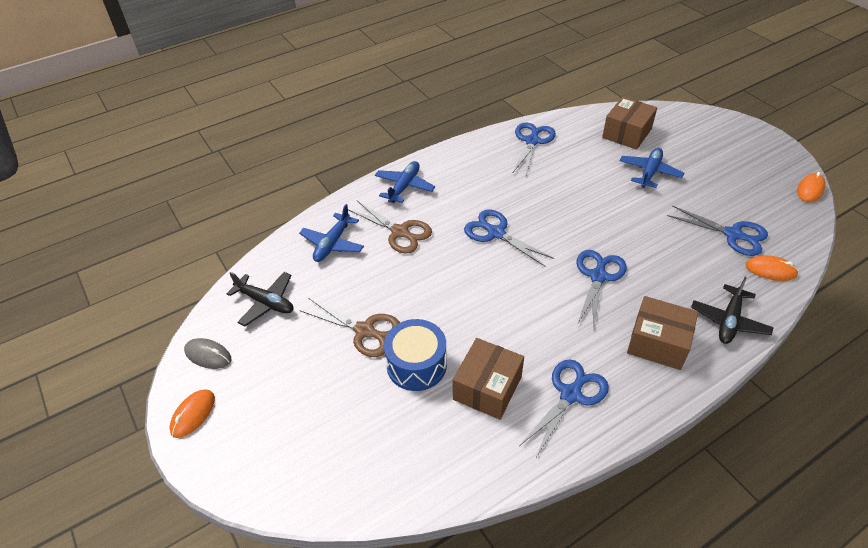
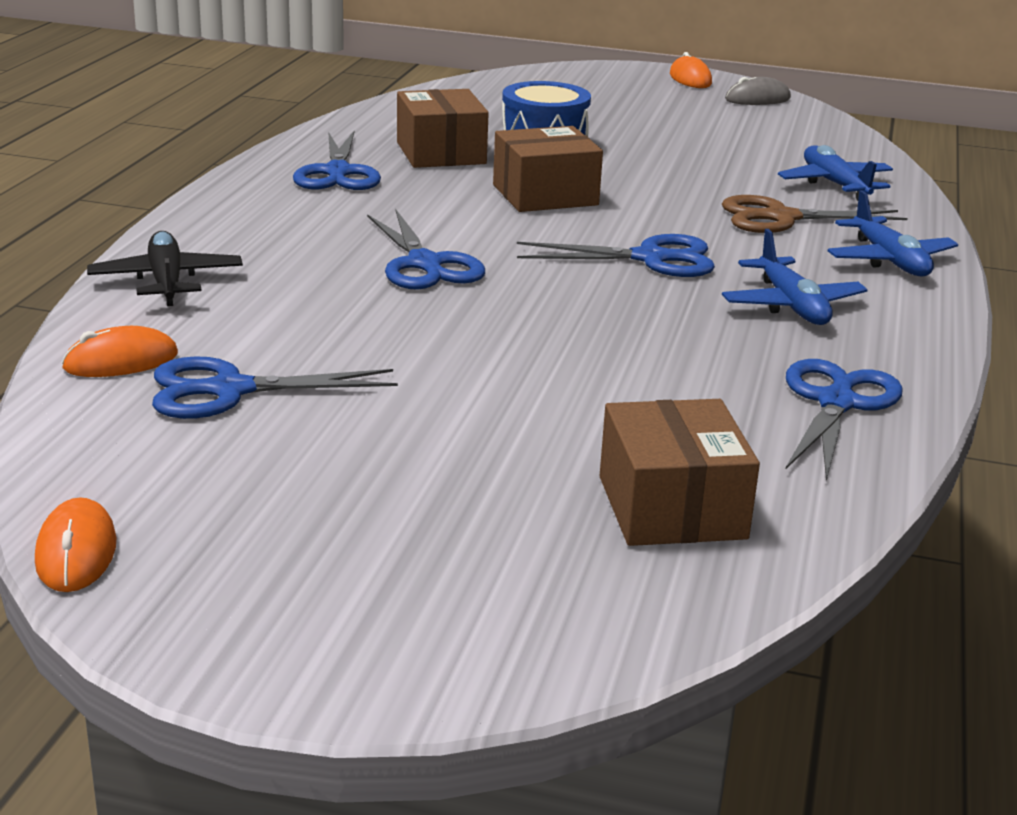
camera: 135 degrees right, 20 degrees down
black plane [226,272,293,326] -> none
brown scissors [299,298,400,357] -> none
blue scissors [512,122,556,175] -> blue scissors turned 135 degrees counterclockwise [785,359,903,481]
blue plane [620,148,684,188] -> blue plane moved to [722,229,868,325]
brown box [627,296,698,370] -> brown box moved to [493,126,603,212]

